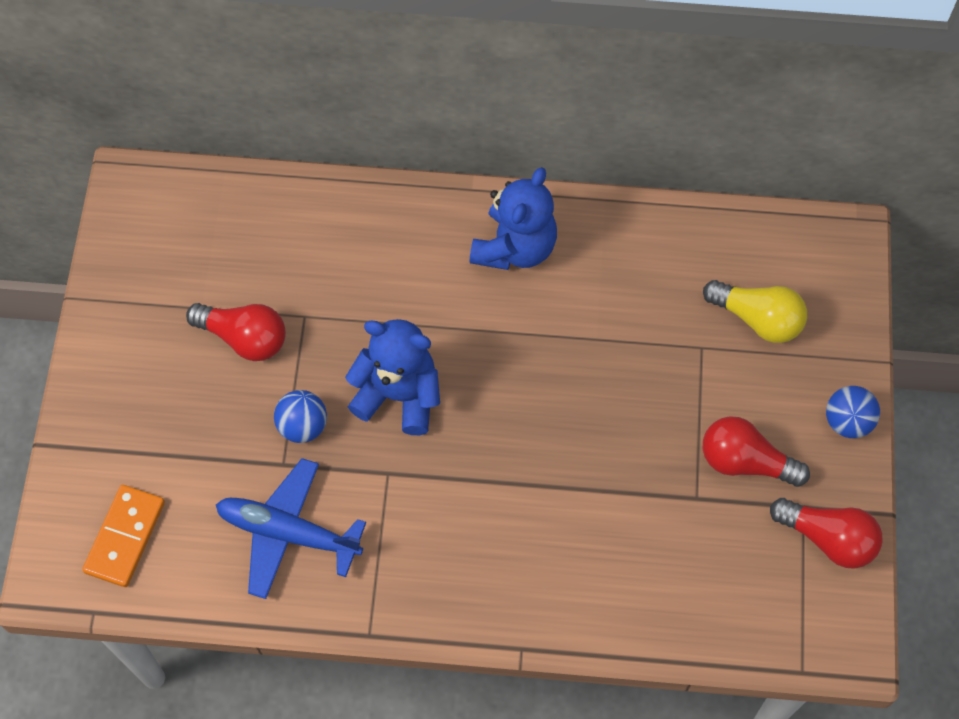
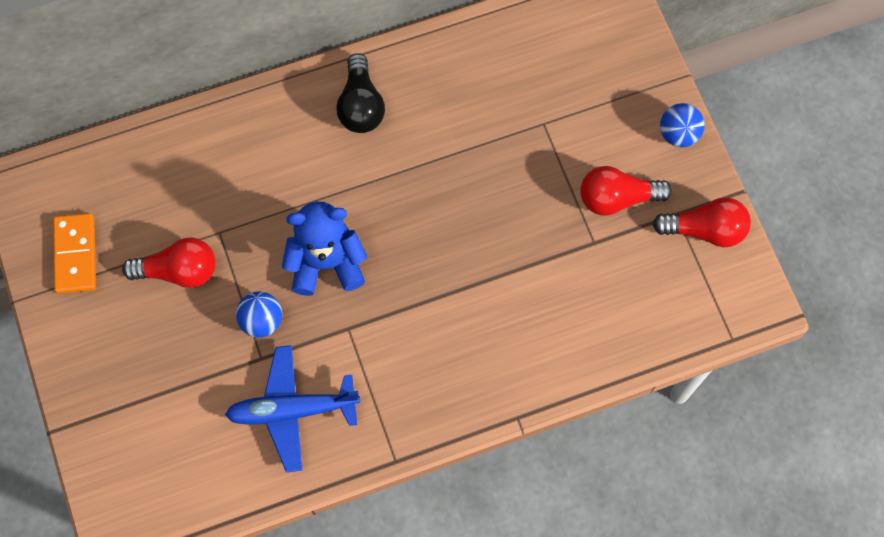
camera: 25 degrees left, 5 degrees up
orange domino [82,485,165,587] -> orange domino moved to [53,213,96,294]
blue teddy bear [469,167,557,270] -> black light bulb [336,53,385,133]
yellow light bulb [703,280,807,343] -> none

